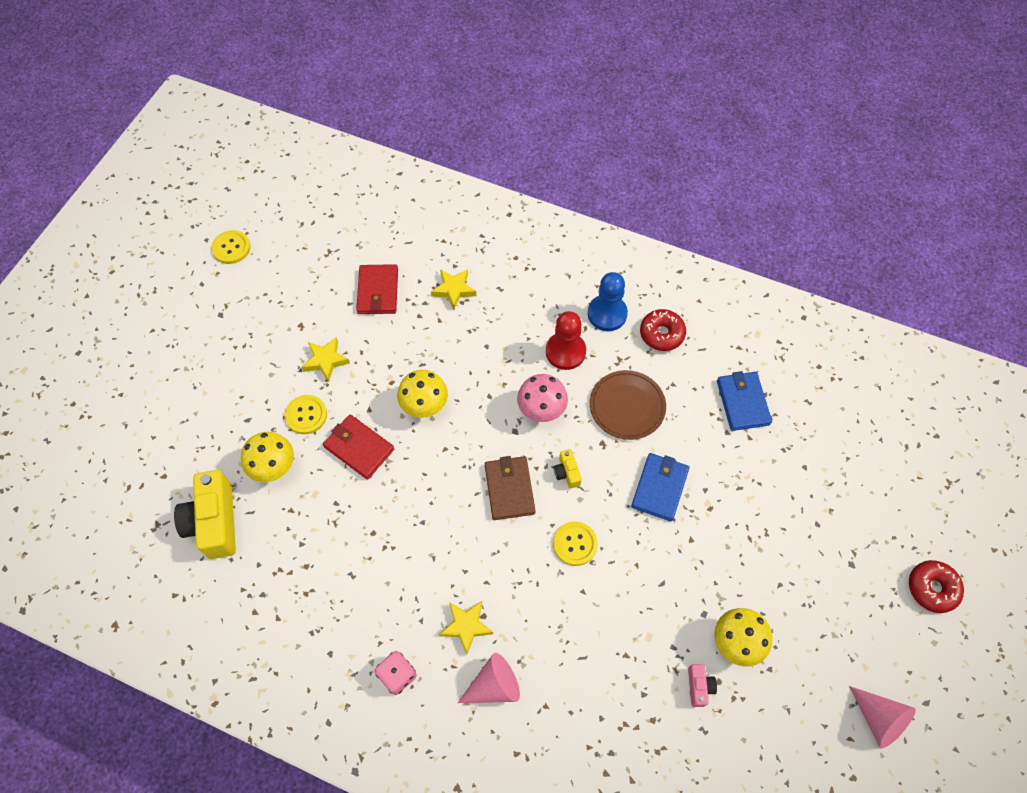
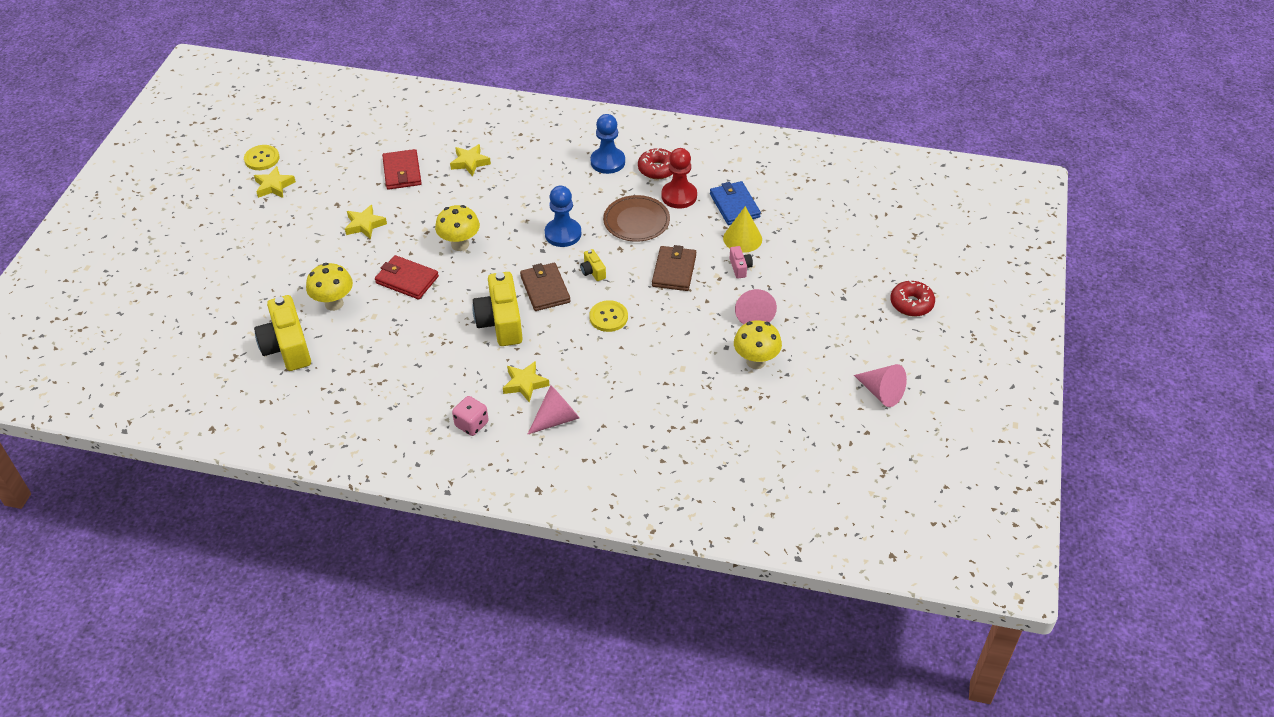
camera: 10 degrees left, 15 degrees down
yellow button [284,395,327,434] -> none
pink mushroom [517,374,568,422] -> blue pawn [545,186,581,247]
red pawn [546,311,586,370] -> red pawn moved to [661,148,697,209]
blue wallet [631,453,689,521] -> brown wallet [652,245,696,291]
pink camera [688,664,717,707] -> pink camera moved to [729,246,753,279]
none -> yellow star [254,166,296,198]
none -> yellow camera [472,272,523,346]
none -> yellow cone [723,206,762,253]
none -> pink cone [735,289,777,324]

